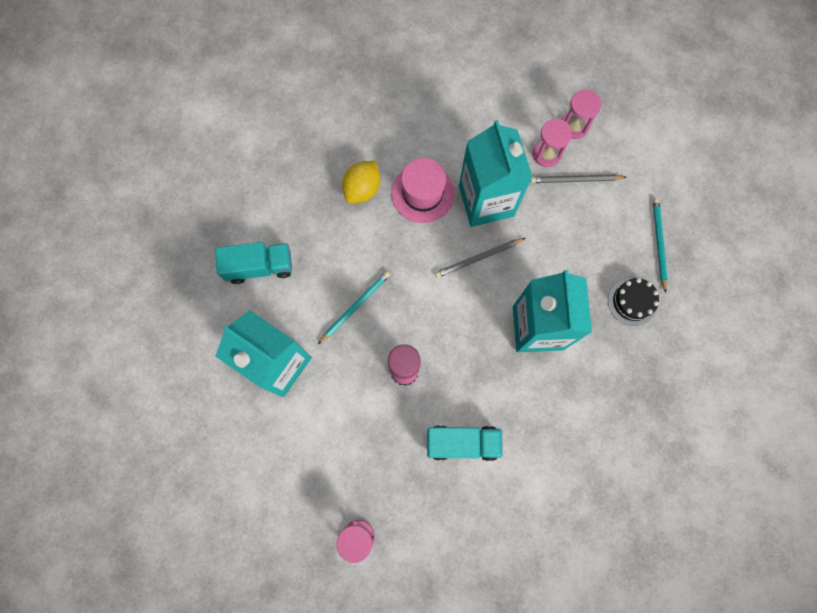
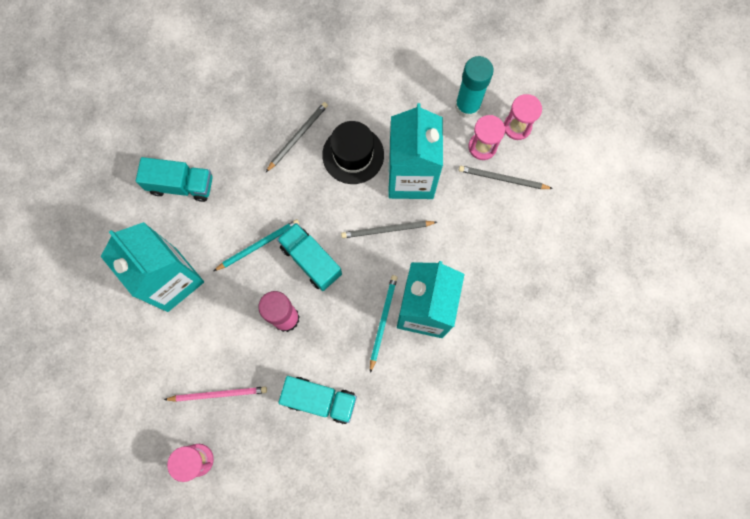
camera: 15 degrees right, 0 degrees up
yellow lemon [342,161,380,204] -> grey pencil [265,102,328,173]
pink hat [391,158,455,223] -> black hat [322,121,384,184]
black cake [608,278,659,326] -> none
turquoise pencil [653,198,668,293] -> turquoise pencil moved to [370,275,397,373]
none -> pink pencil [164,387,267,402]
none -> turquoise truck [277,223,342,291]
none -> turquoise glue stick [455,56,494,118]

